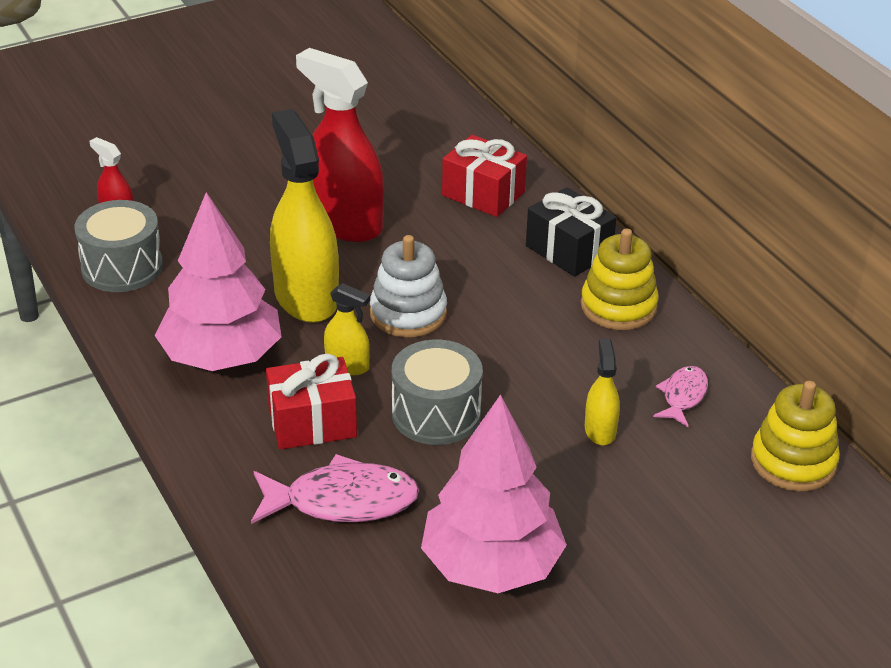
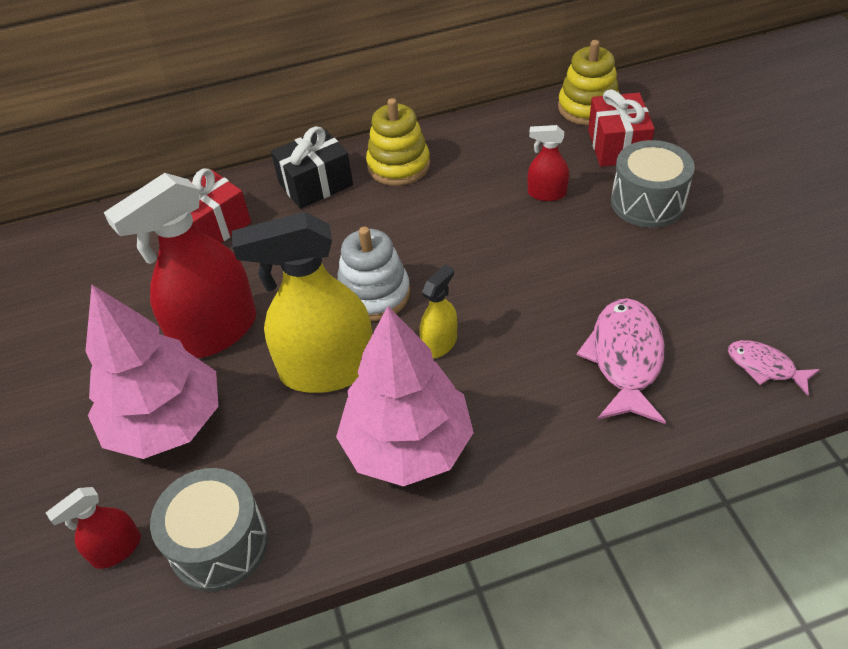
camera: 75 degrees left, 10 degrees up
red gift [266,354,357,450] -> red gift moved to [588,89,655,167]
grey drum [392,340,483,445] -> grey drum moved to [611,140,695,228]
pink tree [421,394,567,593] -> pink tree moved to [86,285,218,459]
yellow spray bottle [585,339,620,445] -> red spray bottle [528,125,569,201]
pink fish [653,366,708,427] -> pink fish moved to [728,340,820,396]

